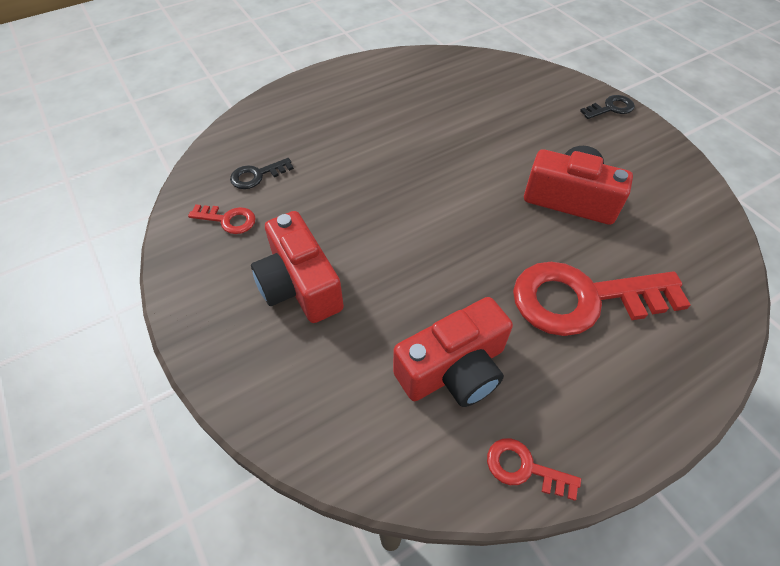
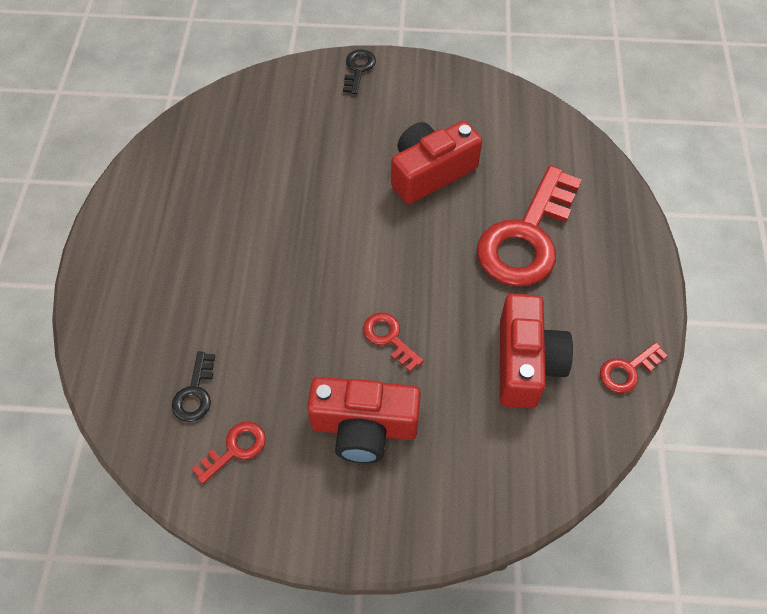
camera: 55 degrees left, 5 degrees up
none -> red key [363,313,424,372]

